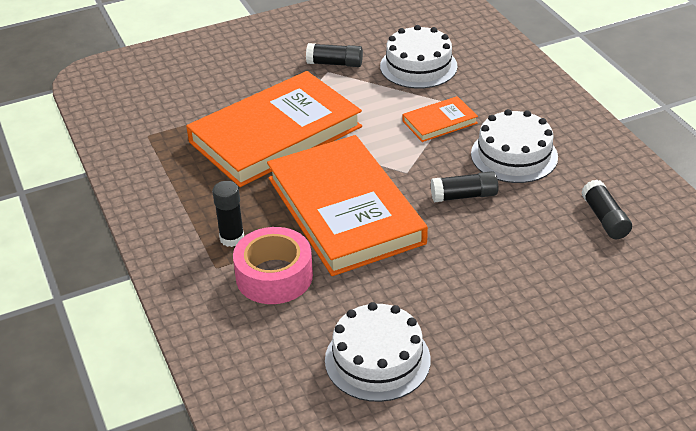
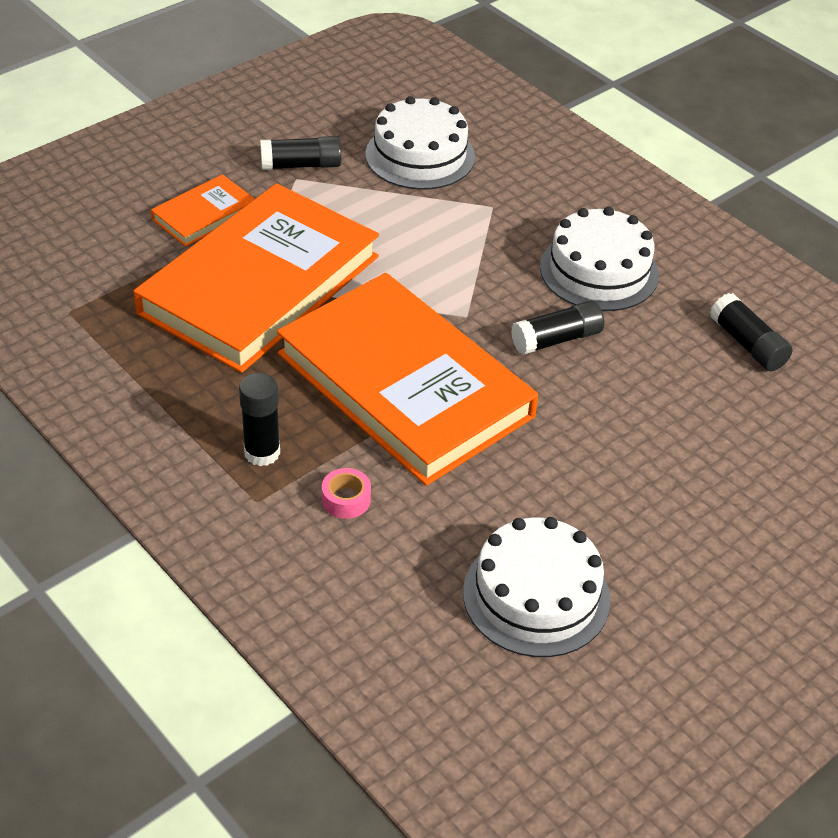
camera: 20 degrees left, 5 degrees up
pink tape [233,227,313,304] -> pink tape [322,468,371,519], size x0.44
orange book [403,96,478,142] -> orange book moved to [151,174,255,247]

